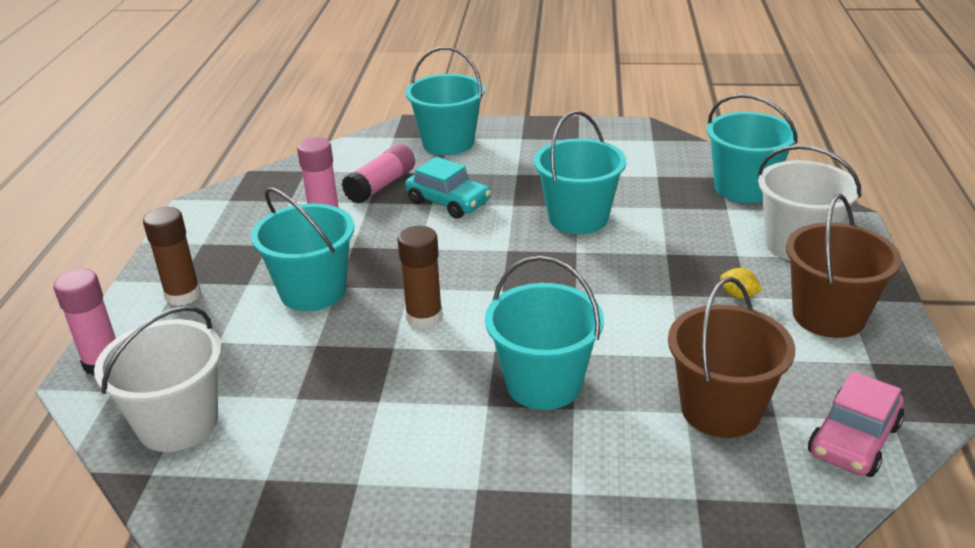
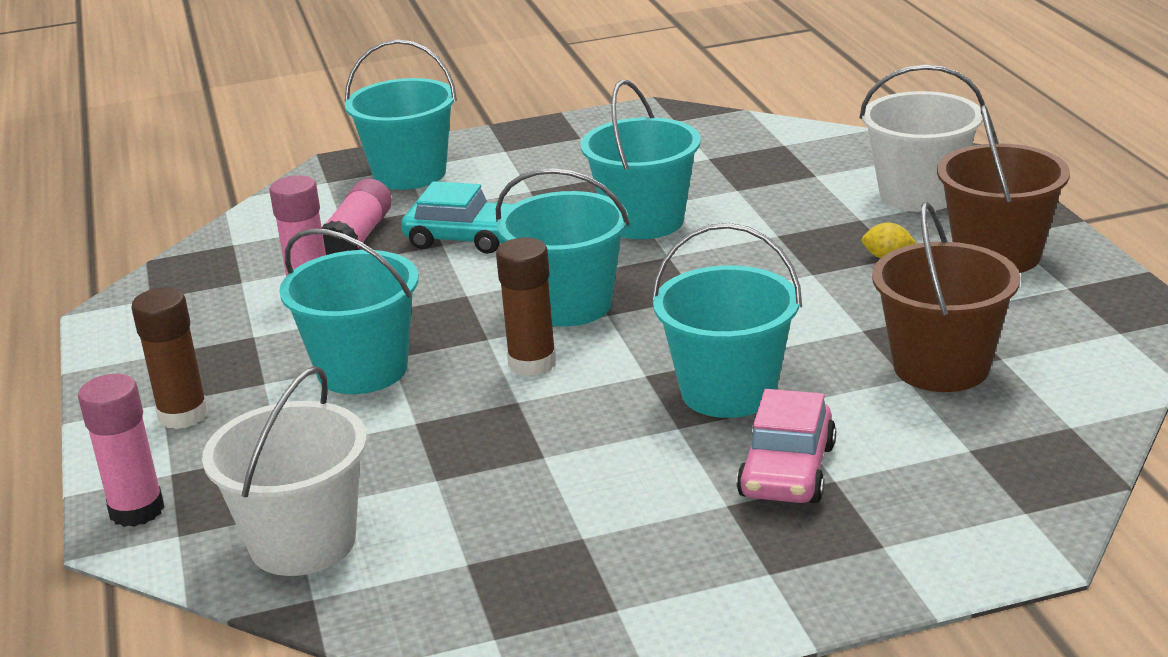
camera: 20 degrees left, 5 degrees down
turquoise bucket [707,94,798,203] -> turquoise bucket moved to [496,168,630,327]
pink car [808,371,904,477] -> pink car moved to [736,389,836,503]

